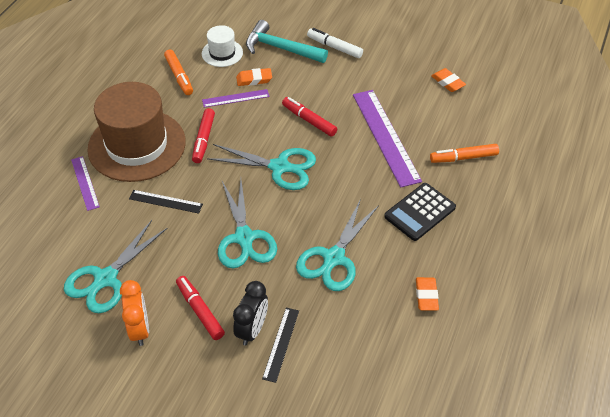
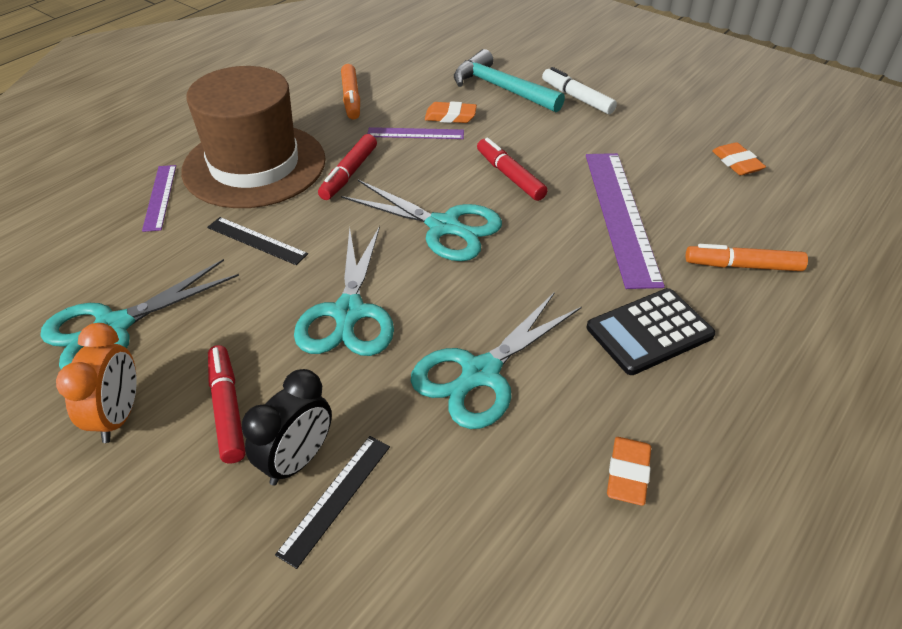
camera: 15 degrees right, 5 degrees down
white hat [202,25,243,67] -> none

